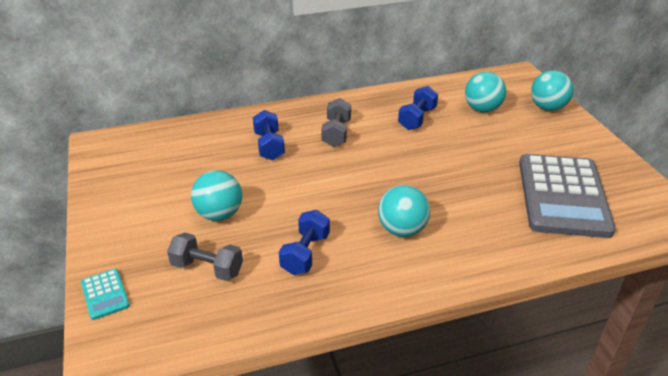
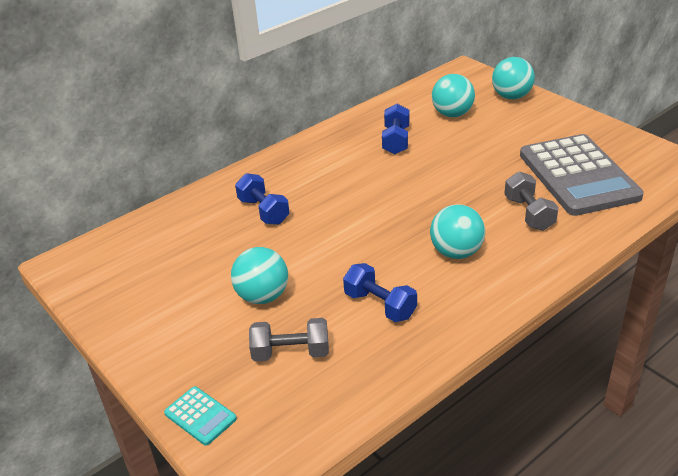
camera: 20 degrees left, 0 degrees up
blue dumbbell [279,210,330,275] -> blue dumbbell turned 45 degrees counterclockwise [343,263,417,322]
grey dumbbell [321,98,351,147] -> grey dumbbell moved to [504,171,559,231]

